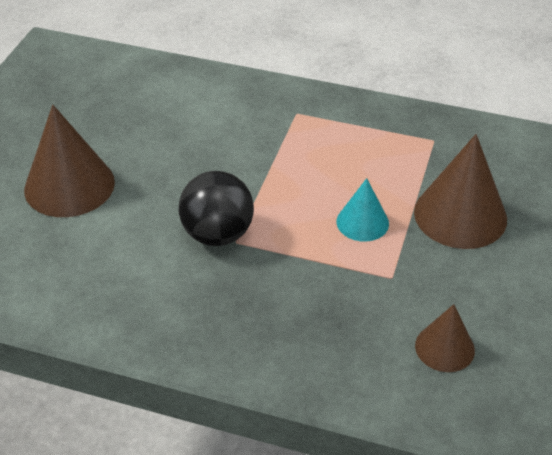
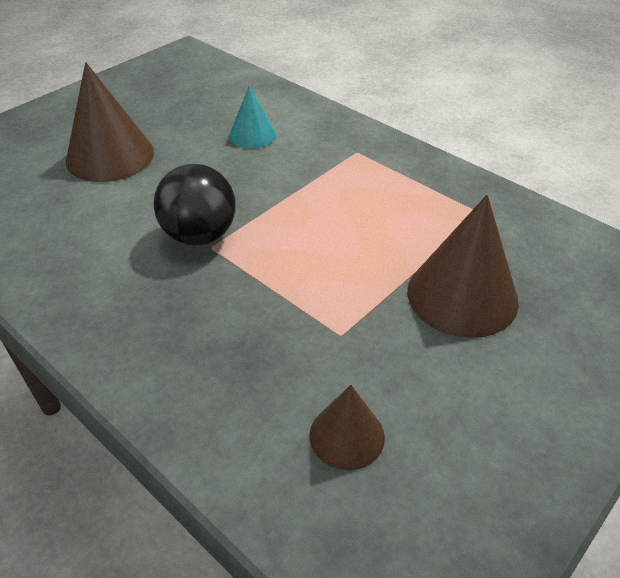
camera: 25 degrees right, 0 degrees up
turquoise cone [336,178,389,242] -> turquoise cone moved to [229,86,276,148]

